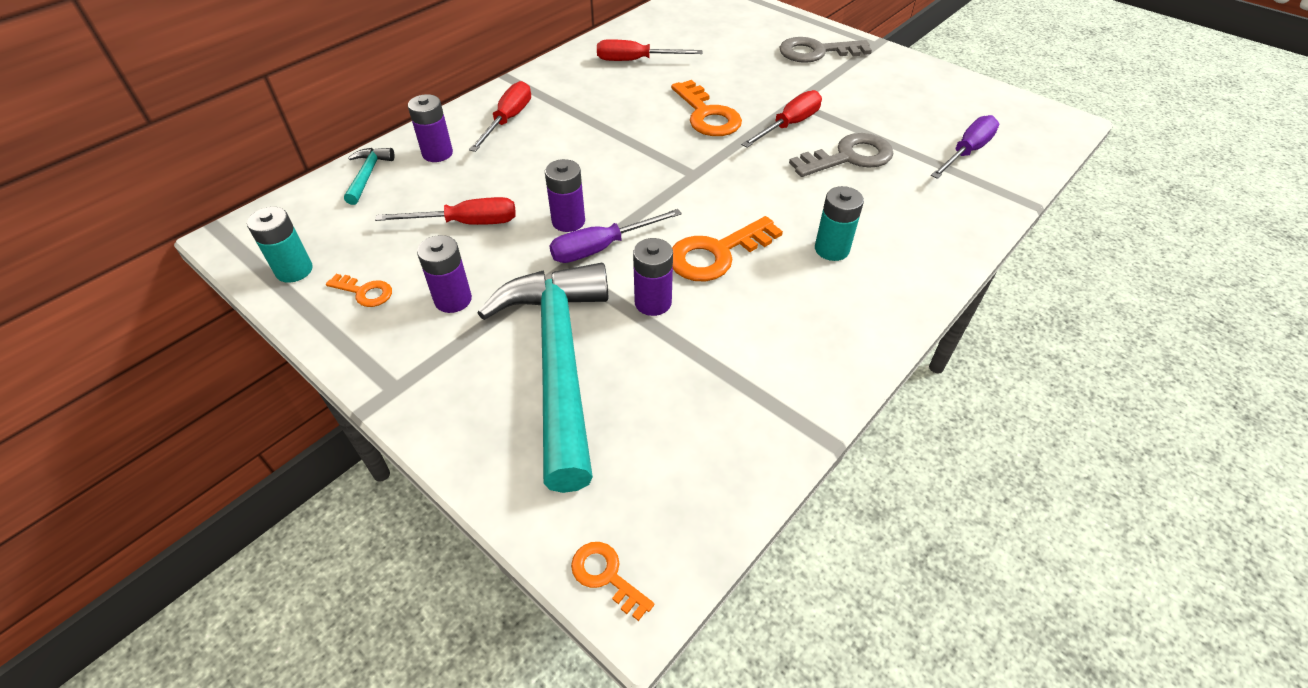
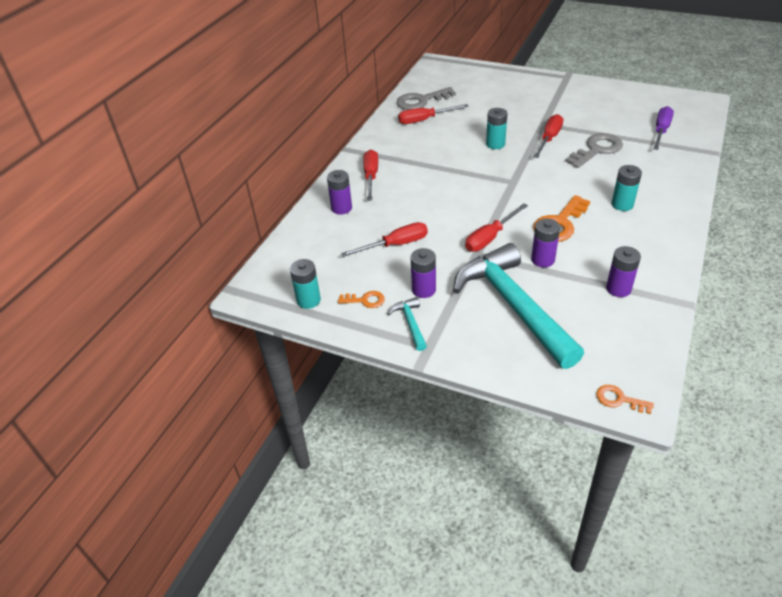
camera: 15 degrees left, 5 degrees down
turquoise hammer [344,148,394,205] -> turquoise hammer moved to [388,297,427,351]
purple battery [545,159,585,232] -> purple battery moved to [606,246,641,297]
purple screwdriver [549,209,682,263] -> red screwdriver [465,204,528,252]
orange key [671,80,742,136] -> turquoise battery [486,108,508,149]
grey key [779,37,872,63] -> grey key moved to [397,87,456,110]

